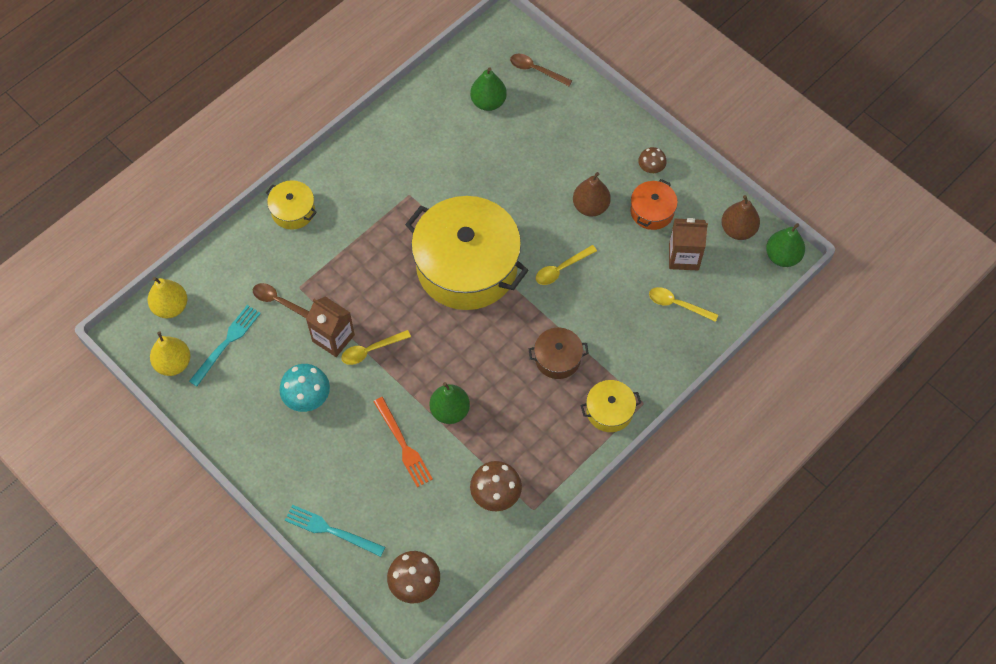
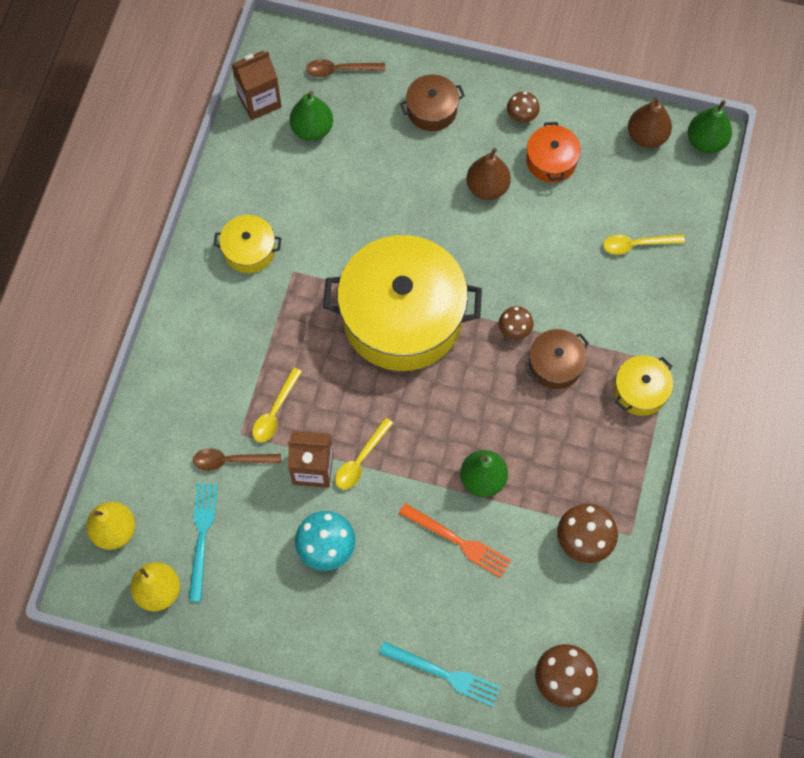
camera: 30 degrees left, 5 degrees up
yellow pot [266,180,317,230] -> yellow pot moved to [213,215,281,273]
turquoise fork [285,505,385,557] -> turquoise fork turned 150 degrees counterclockwise [379,641,501,707]
yellow spoon [536,245,597,285] -> yellow spoon moved to [252,367,302,442]
brown carton [669,218,708,270] -> brown carton moved to [231,51,282,120]
none -> brown pot [400,74,465,131]
none -> brown mushroom [499,306,533,340]

